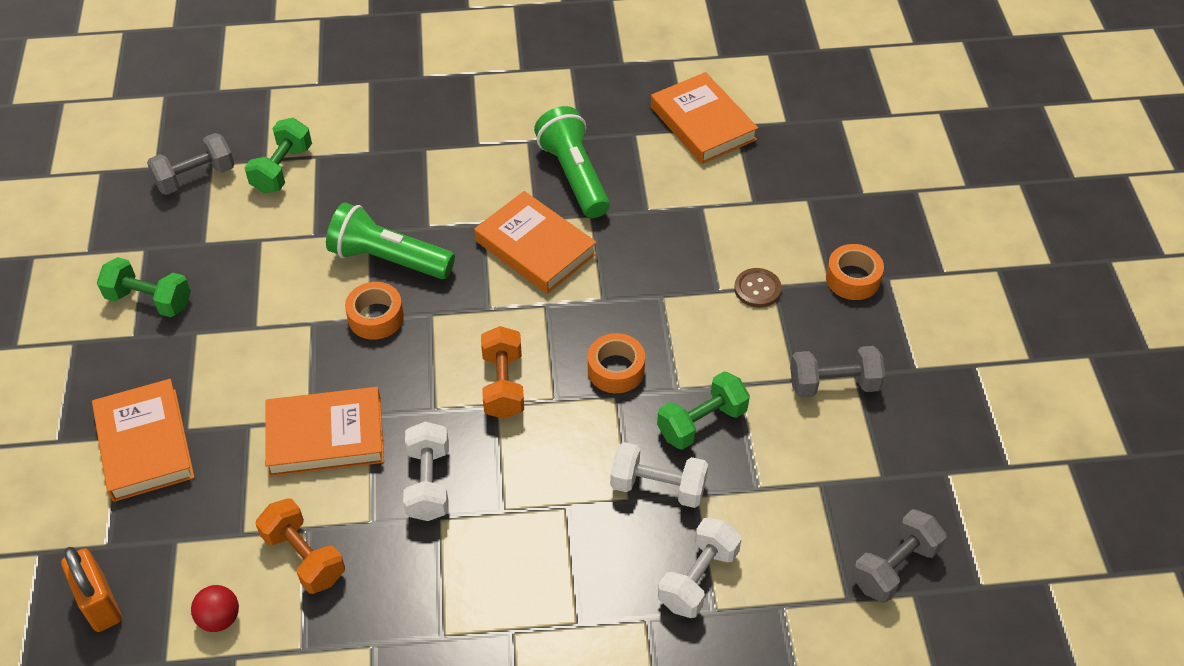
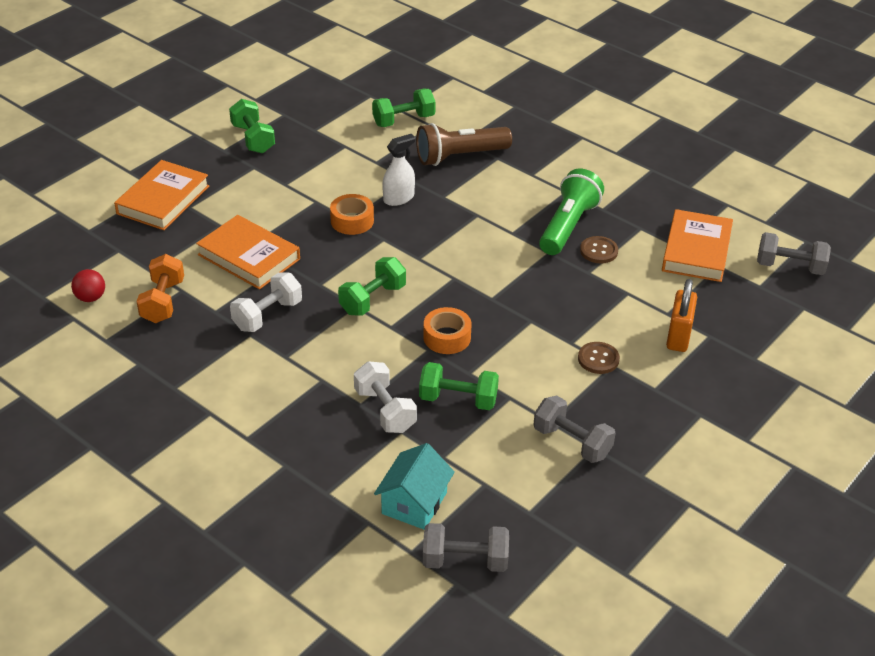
camera: 45 degrees right, 10 degrees down
orange padlock [61,547,122,632] -> orange padlock moved to [666,279,697,352]
grey dumbbell [147,133,235,195] -> grey dumbbell moved to [757,232,831,275]
green flashlight [326,202,455,279] -> white spray bottle [382,134,415,206]
orange book [474,191,597,294] -> none
orange dumbbell [481,326,524,419] -> green dumbbell [338,257,406,316]
white dumbbell [658,518,742,618] -> none
orange tape [826,244,884,300] -> none
none -> turquoise house [374,443,455,529]
none -> brown flashlight [416,123,512,166]
none -> brown button [580,236,618,263]

